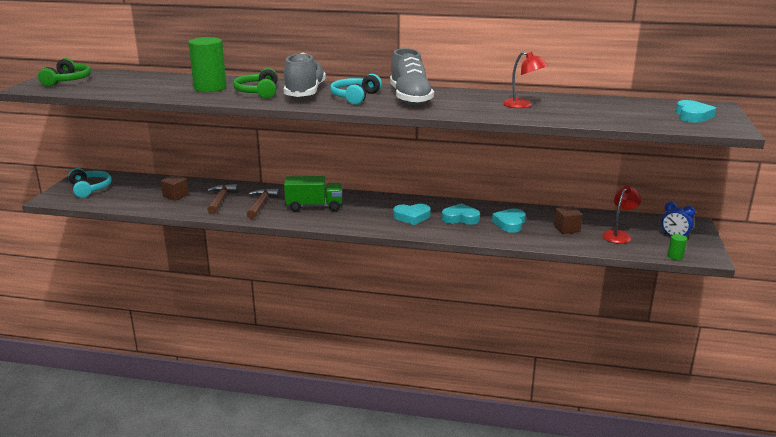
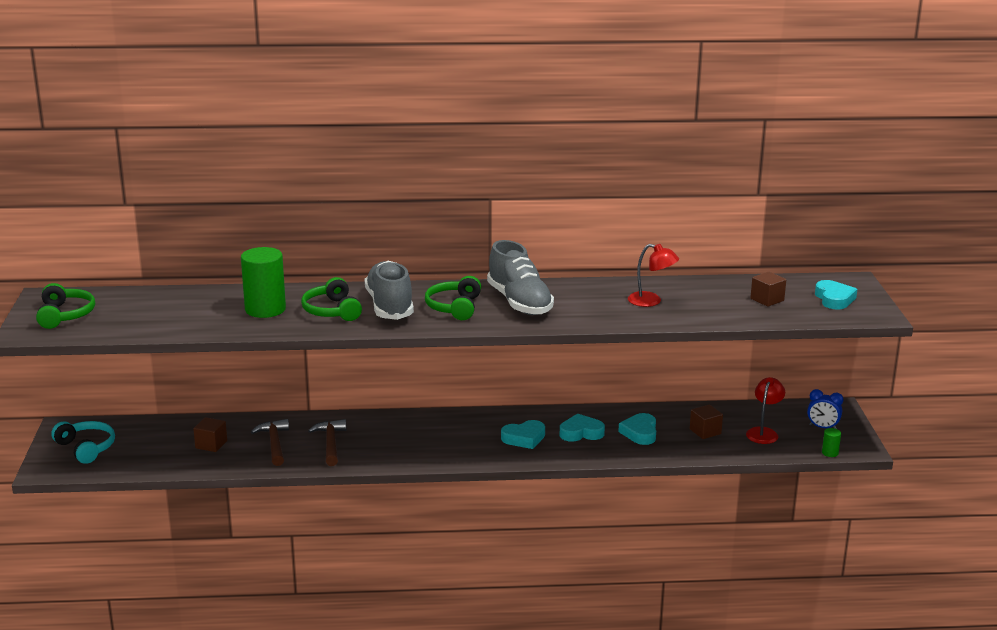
camera: 15 degrees left, 0 degrees up
green truck [284,176,343,211] -> none
turquoise headphones [330,74,382,105] -> green headphones [425,276,481,320]
none -> brown cube [750,272,786,307]

